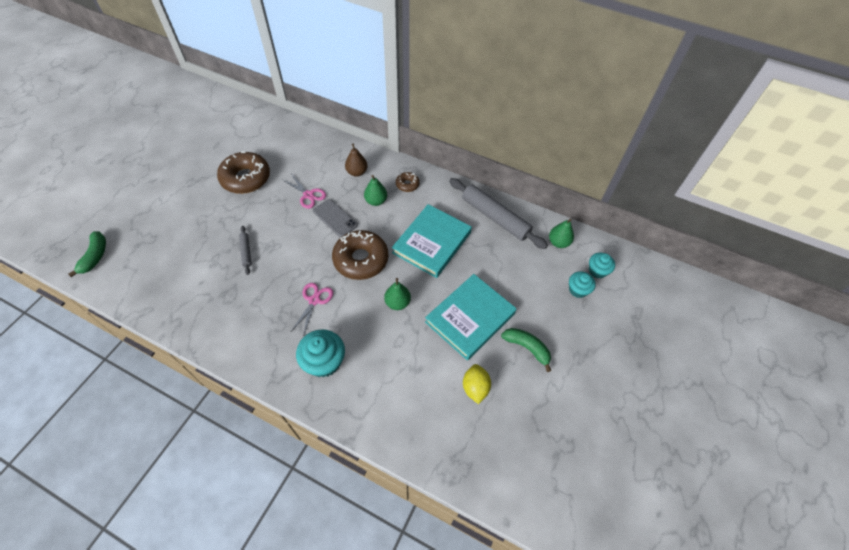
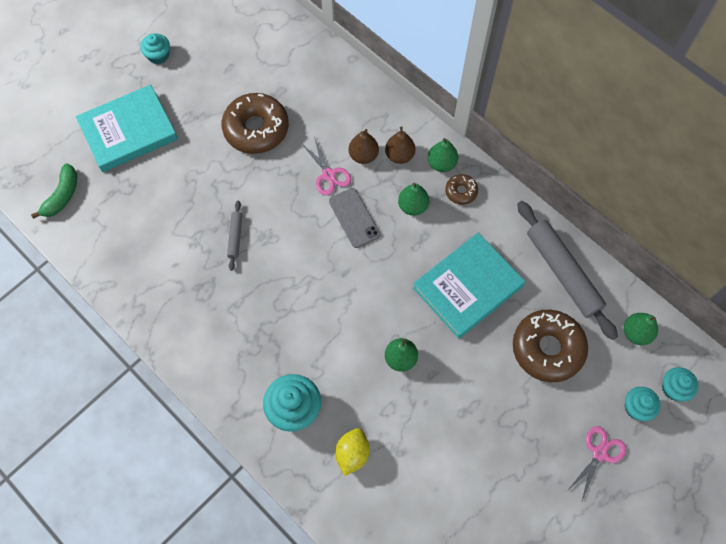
camera: 20 degrees right, 10 degrees up
pink scissors [292,283,333,337] -> pink scissors moved to [567,426,626,501]
brown donut [332,230,388,280] -> brown donut moved to [513,310,588,382]
turquoise book [425,274,517,360] -> turquoise book moved to [76,85,178,172]
yellow lemon [463,364,491,404] -> yellow lemon moved to [335,428,369,476]
green banana [501,328,551,372] -> none
none -> turquoise cupcake [140,33,170,64]
none -> brown pear [349,129,379,164]
none -> green pear [428,138,458,172]

